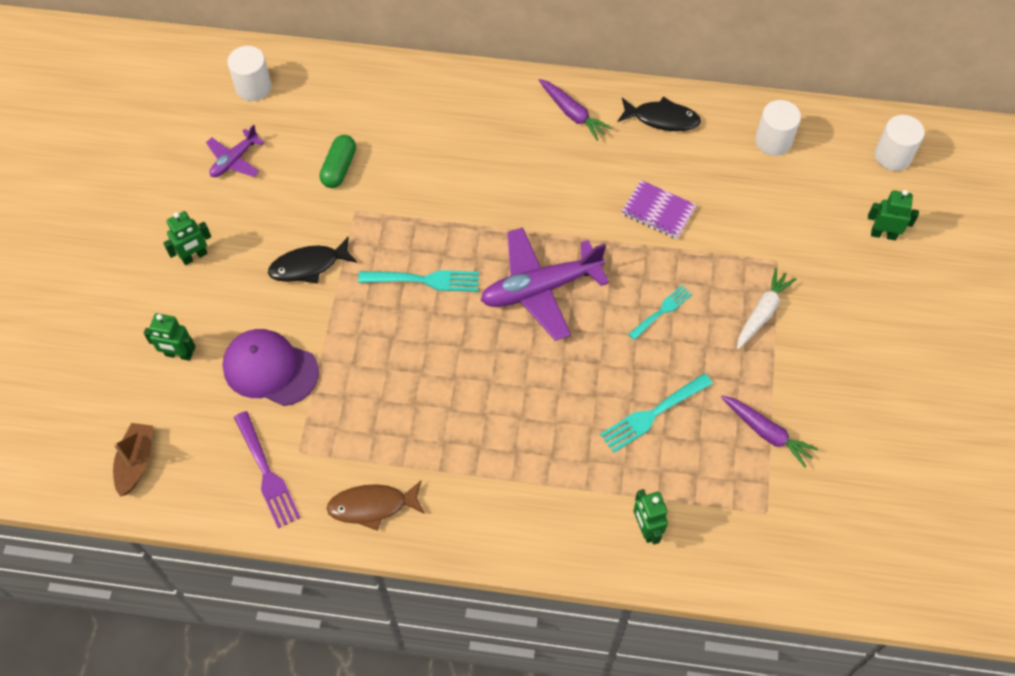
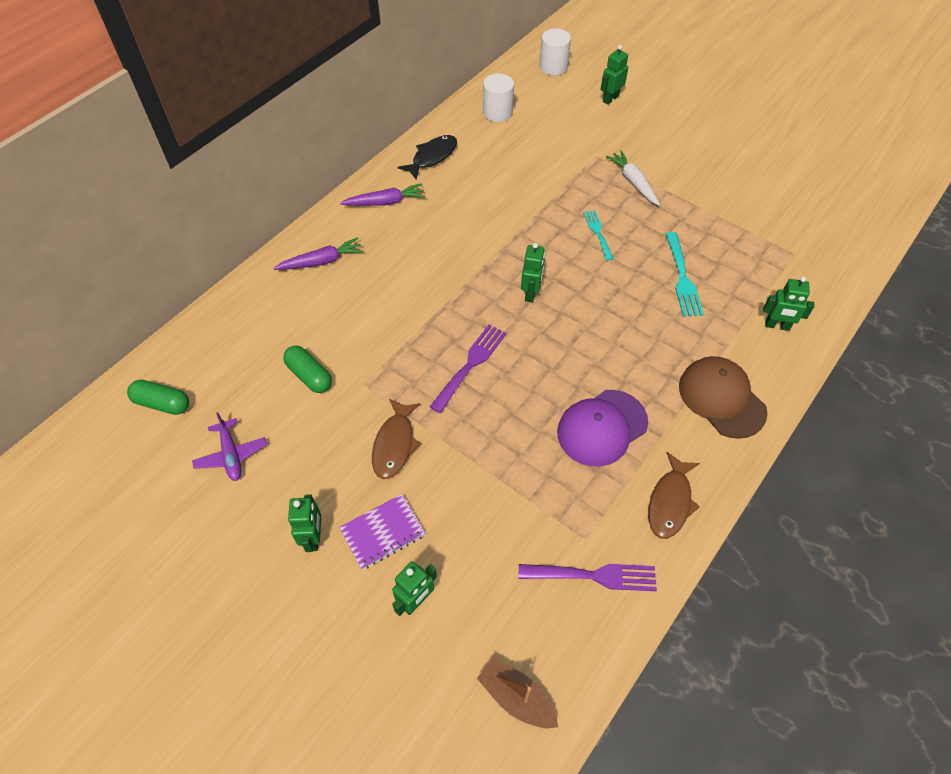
camera: 60 degrees left, 5 degrees down
purple cap [223,329,319,406] -> purple cap moved to [557,390,648,467]
white cylinder [227,46,272,101] -> green capsule [127,380,189,415]
black fish [268,237,357,284] -> brown fish [372,398,421,479]
turquoise fork [358,270,479,292] -> purple fork [430,324,506,413]
purple plane [480,227,609,341] -> green robot [521,243,545,303]
purple notebook [621,180,697,239] -> purple notebook moved to [339,494,426,570]
purple carrot [721,395,819,467] -> purple carrot moved to [273,238,363,270]
none -> brown cap [679,356,768,439]

